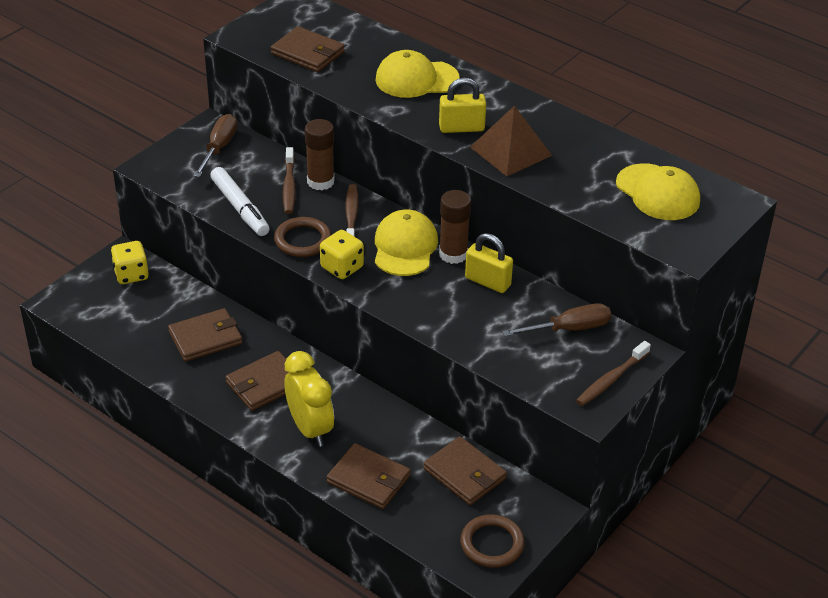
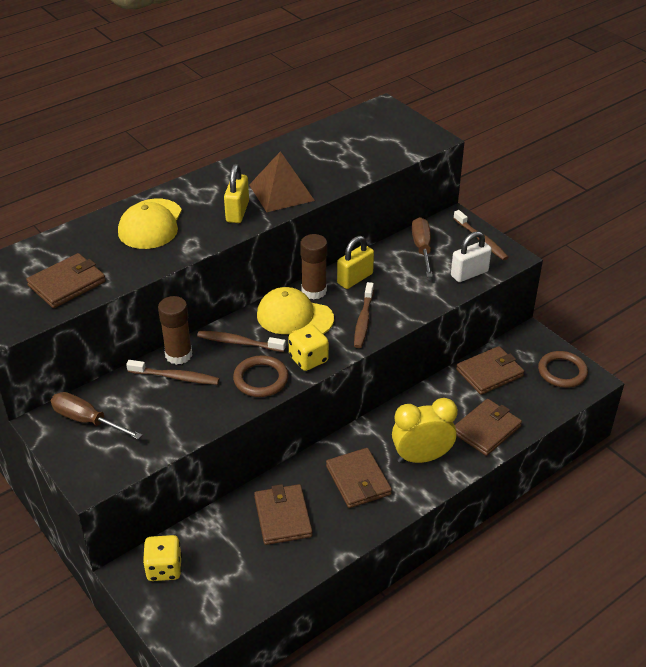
camera: 75 degrees left, 0 degrees up
white marker [210,167,270,236] -> none
yellow cap [616,163,700,220] -> none
none -> brown toothbrush [354,282,374,348]
none -> white padlock [451,231,492,282]

